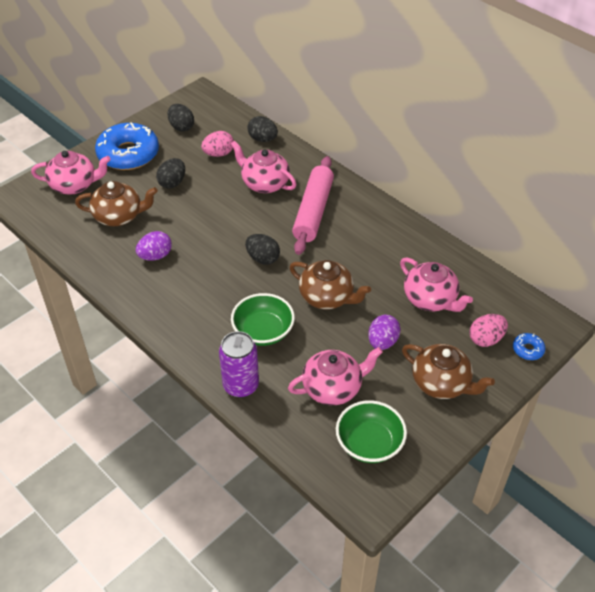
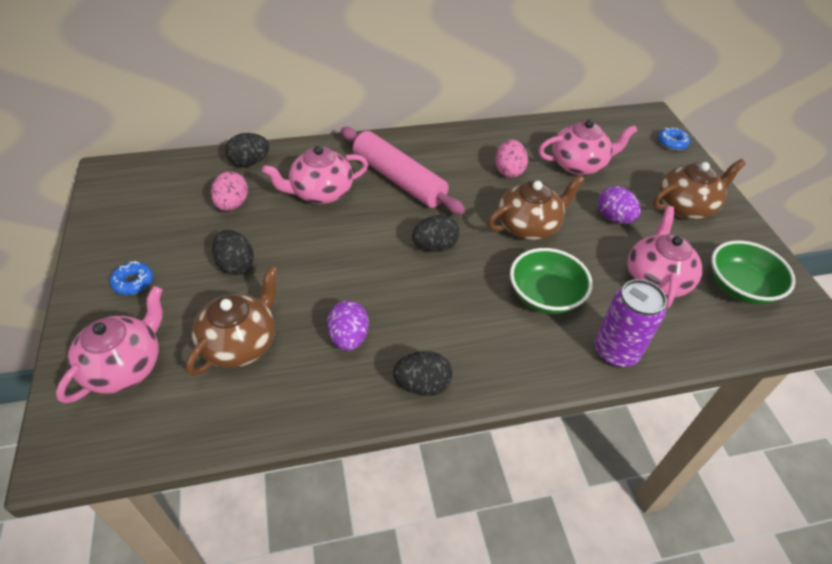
camera: 60 degrees left, 0 degrees up
blue donut [95,122,159,170] -> blue donut [110,261,153,295], size x0.41
black egg [168,104,194,132] -> black egg moved to [393,351,452,396]
pink egg [469,314,508,347] -> pink egg moved to [495,140,528,178]

